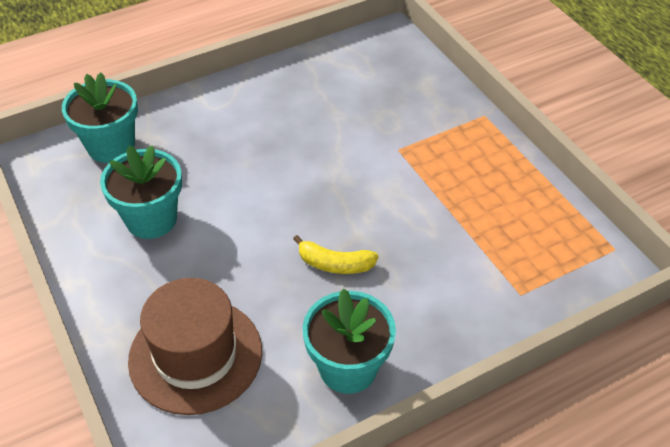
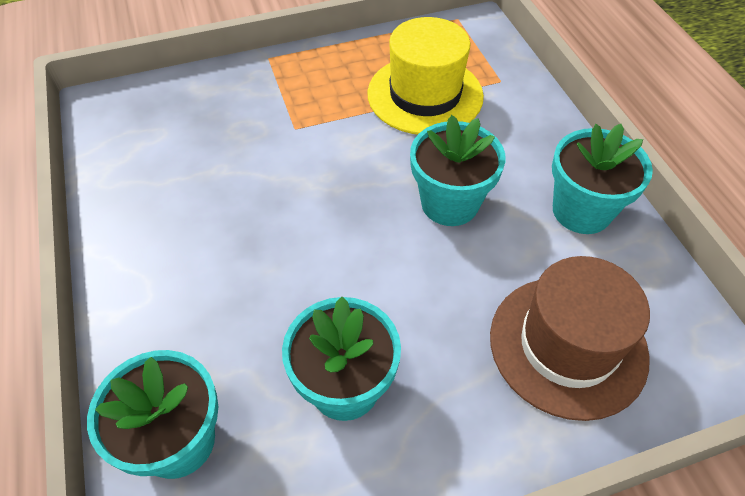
camera: 80 degrees left, 5 degrees up
yellow banana [293,235,379,274] -> turquoise flower pot [410,115,506,226]
none -> yellow hat [367,17,484,135]

